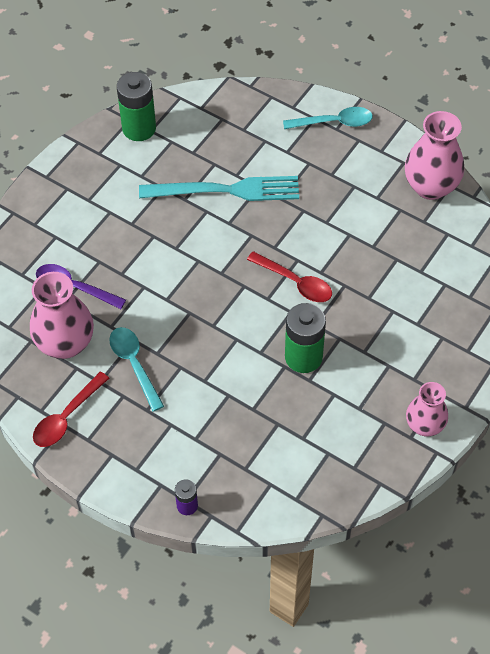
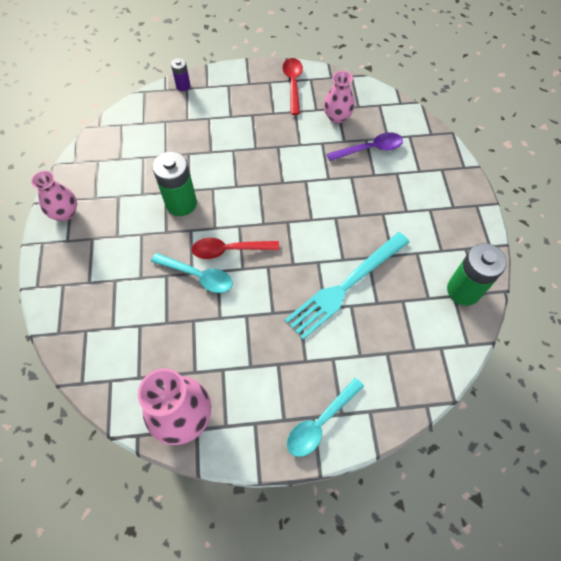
camera: 140 degrees right, 5 degrees up
pink vase [30,272,94,359] -> pink vase [324,71,355,124], size x0.64
turquoise spoon [109,327,164,411] -> turquoise spoon moved to [151,253,233,293]

